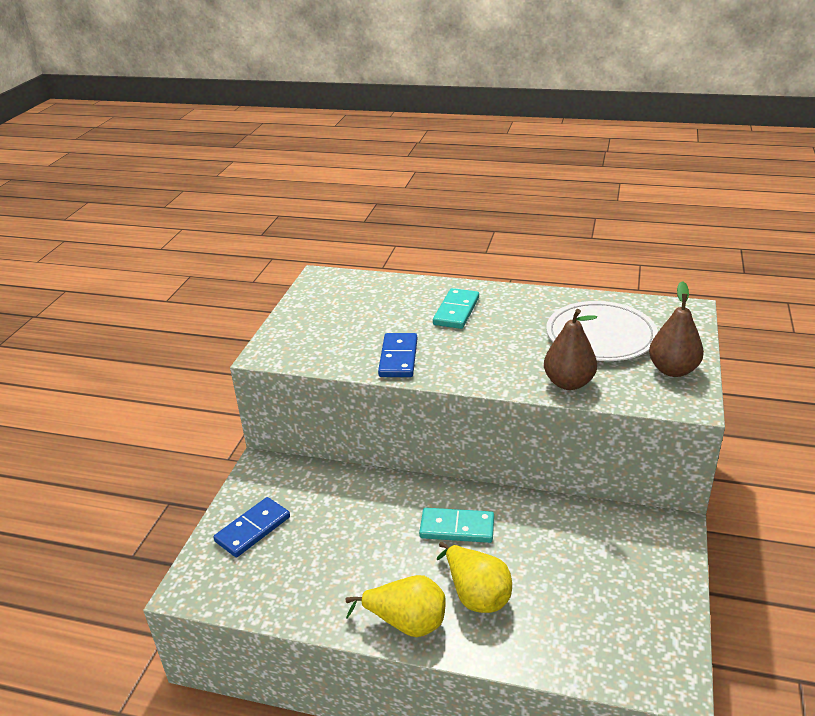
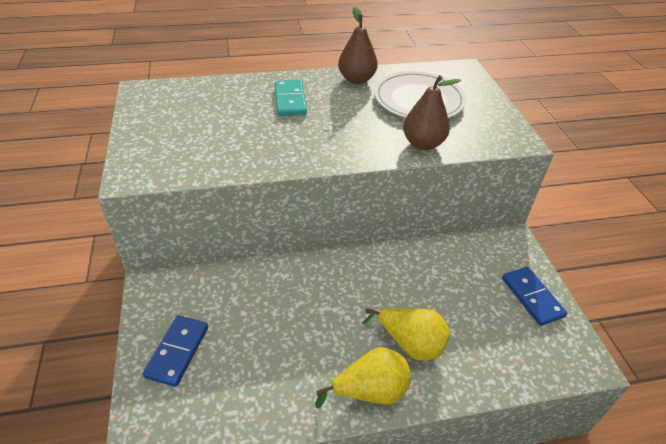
camera: 30 degrees left, 10 degrees up
blue domino [378,333,417,377] -> blue domino moved to [502,267,567,326]
turquoise domino [419,508,494,543] -> none
brown pear [649,281,704,377] -> brown pear moved to [338,7,378,84]

